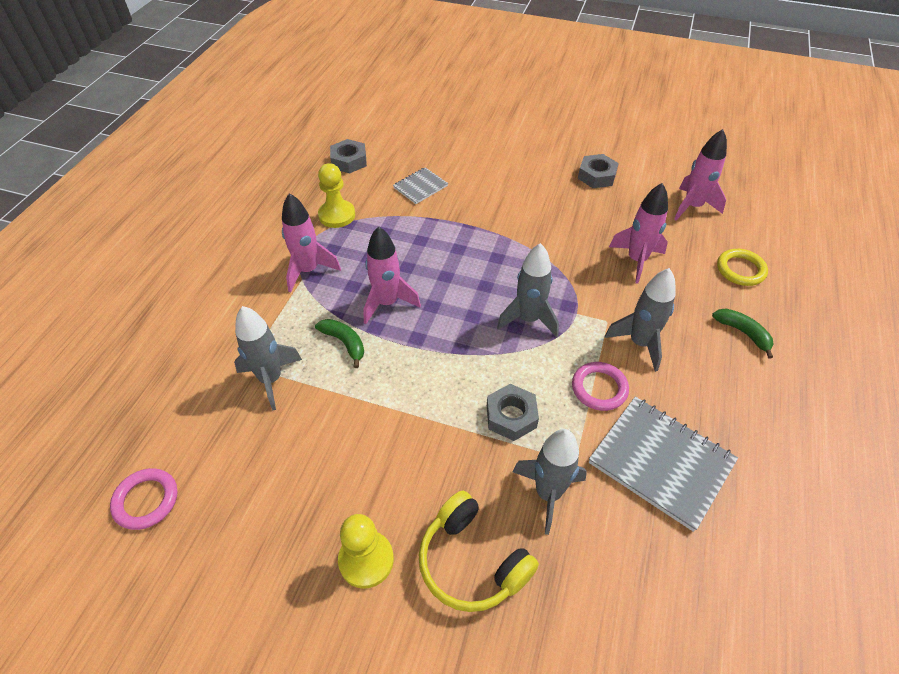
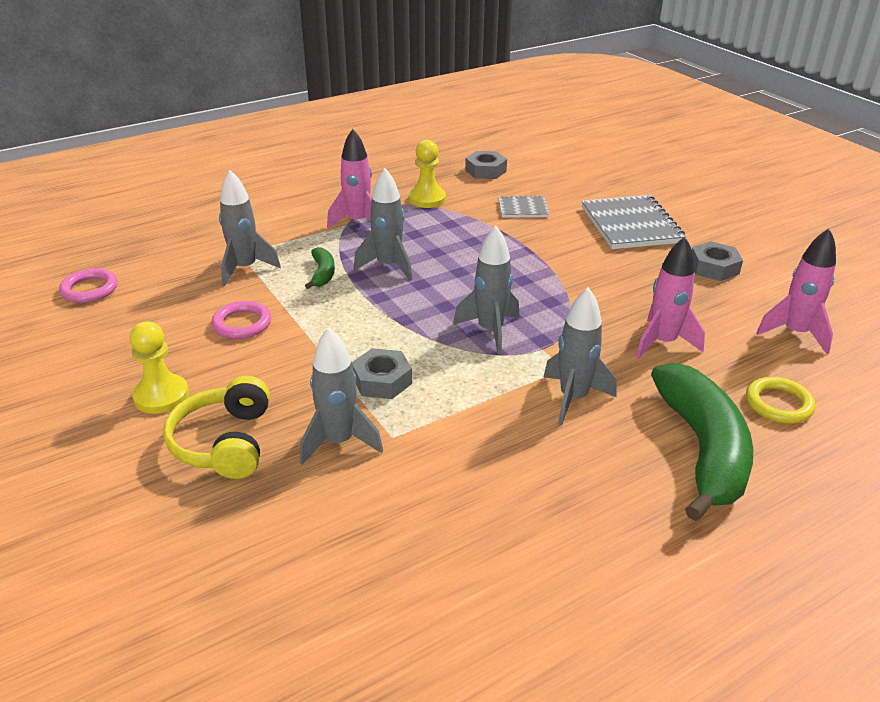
camera: 40 degrees right, 15 degrees down
pink rocket [363,226,421,324] -> grey rocket [354,168,412,281]
pink ring [572,362,629,411] -> pink ring moved to [211,301,271,339]
grey notebook [589,397,738,532] -> grey notebook moved to [582,195,686,249]
green banana [712,309,774,359] -> green banana [651,363,753,521], size x2.27

